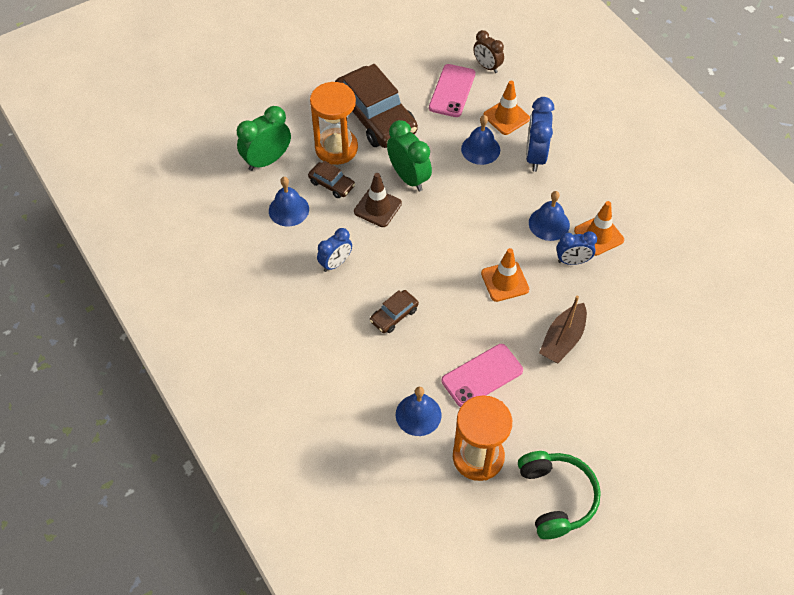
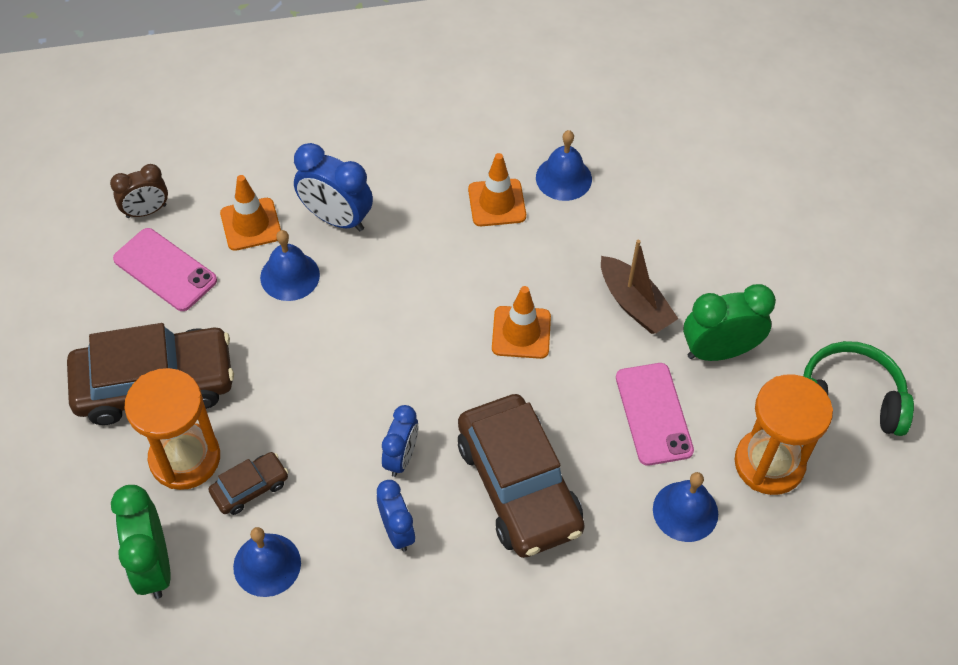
camera: 70 degrees left, 0 degrees up
brown traffic cone [354,173,402,227] -> none
brown car [370,290,419,333] -> brown car [458,394,585,558], size x2.19
green clock [387,120,432,191] -> green clock moved to [683,284,776,361]
blue bell [529,191,570,241] -> blue bell moved to [536,130,592,201]
blue clock [556,231,597,265] -> blue clock moved to [382,405,418,477]

